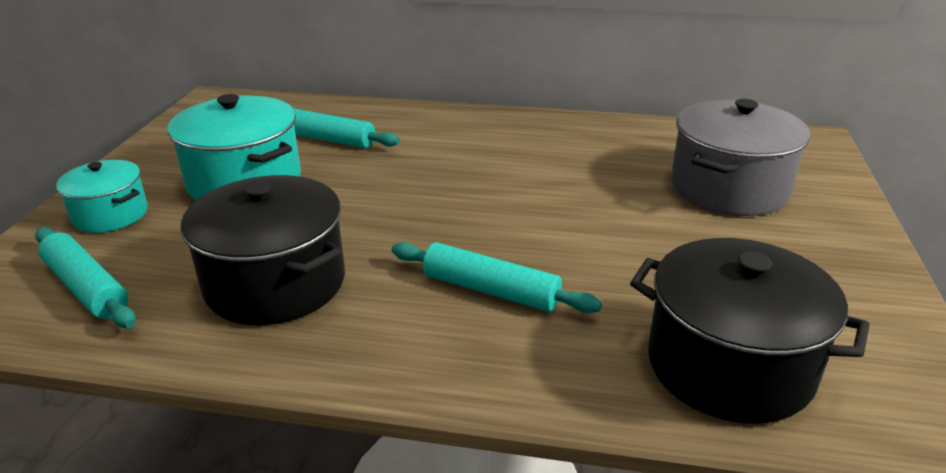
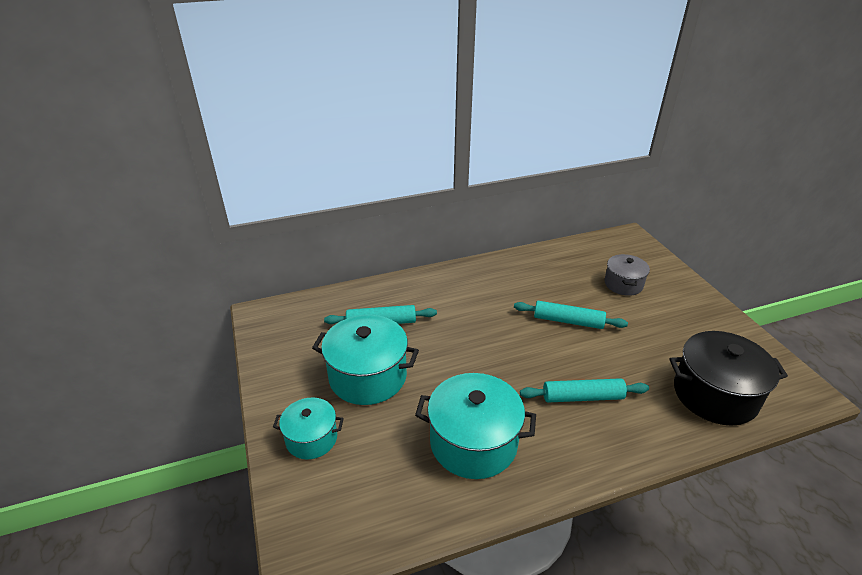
camera: 30 degrees left, 5 degrees up
turquoise rolling pin [35,227,136,328] -> turquoise rolling pin moved to [514,301,628,329]
black pot [181,175,345,325] -> turquoise pot [415,373,536,479]
grey pot [671,99,810,216] -> grey pot [604,254,650,296], size x0.59

